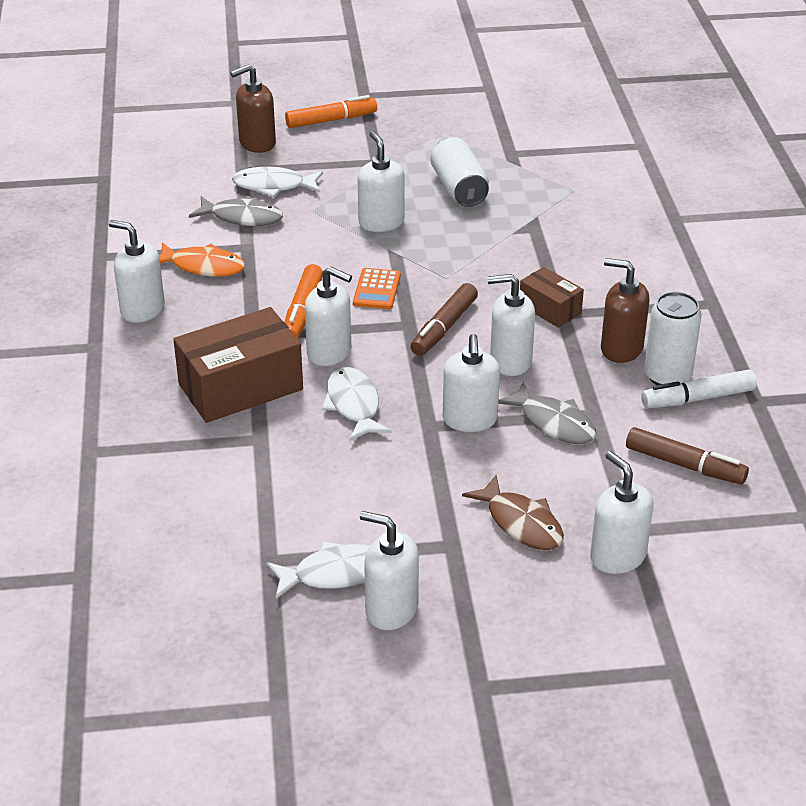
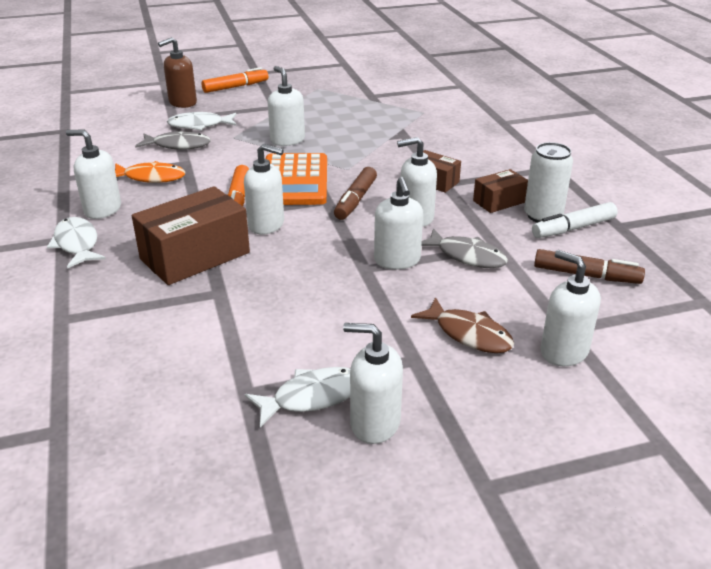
camera: 10 degrees left, 5 degrees down
white fish [322,367,392,441] -> white fish moved to [47,217,106,269]
orange calculator [353,268,401,309] -> orange calculator [266,153,327,205], size x2.01
white can [430,137,489,207] -> none
brown soap dispenser [601,258,650,363] -> brown box [473,169,528,213]

